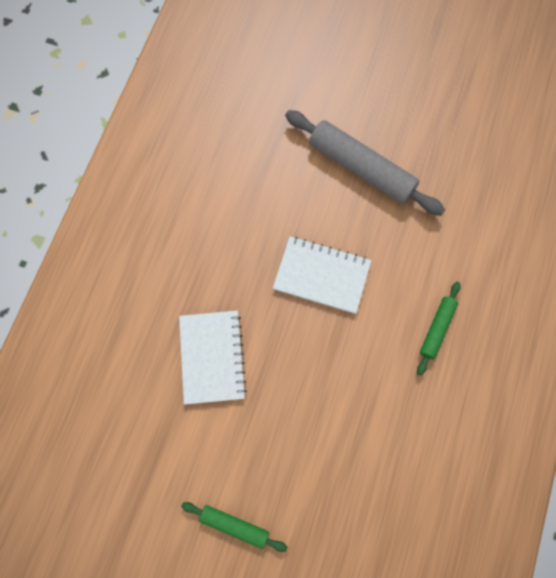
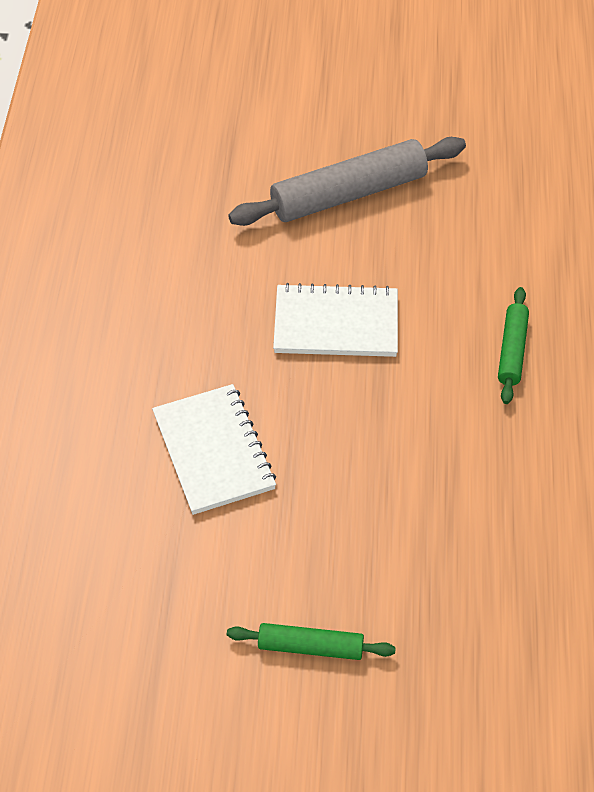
camera: 15 degrees left, 20 degrees down
grey rolling pin [285,110,445,216] -> grey rolling pin turned 45 degrees counterclockwise [228,137,466,226]

